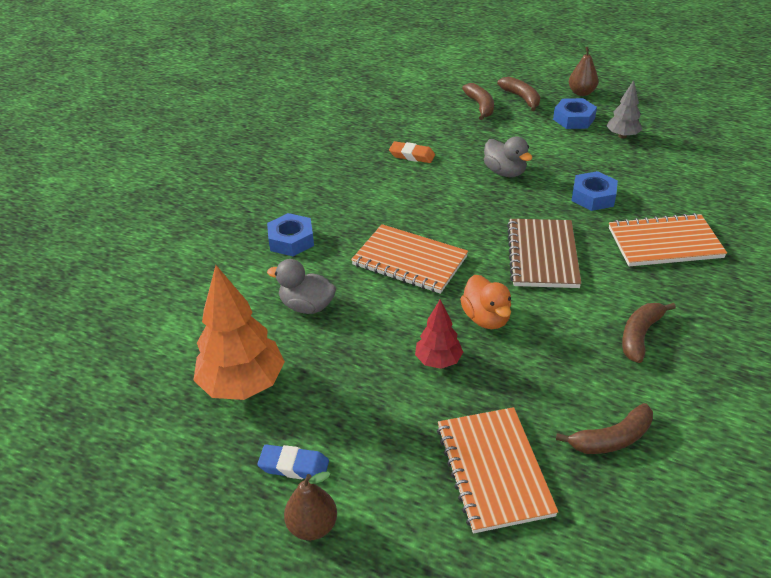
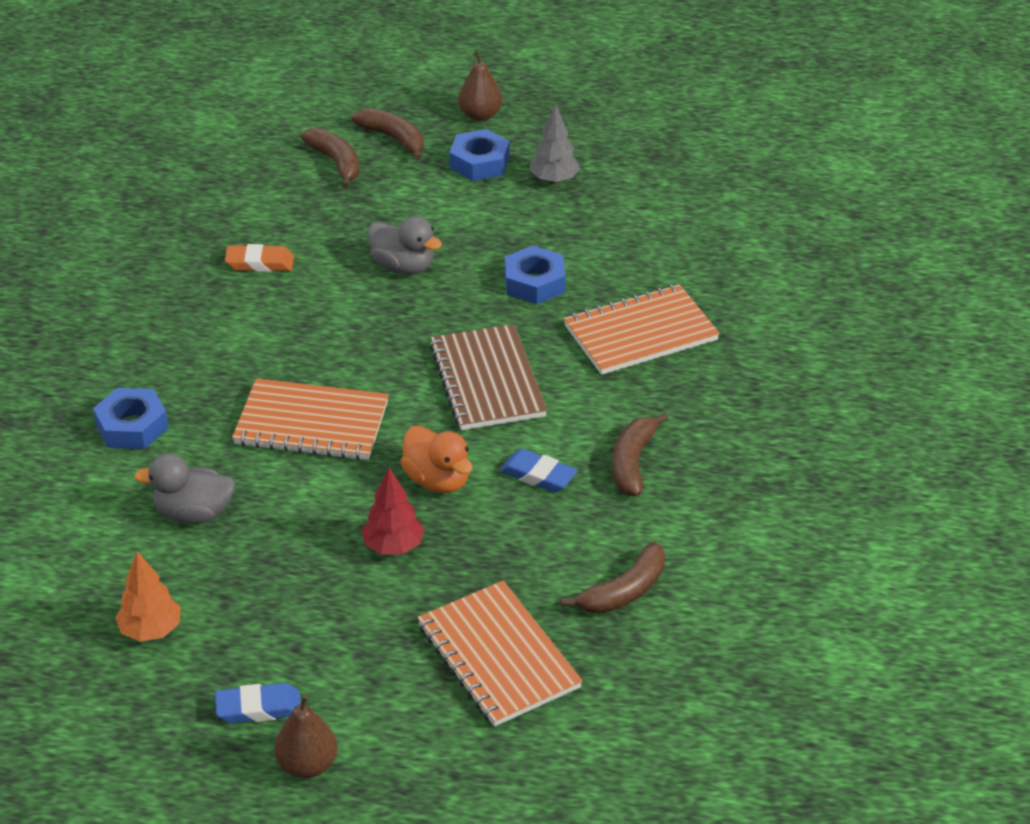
camera: 20 degrees left, 0 degrees up
orange tree [193,265,285,400] -> orange tree [115,551,181,641], size x0.55
none -> blue eraser [500,449,578,493]

